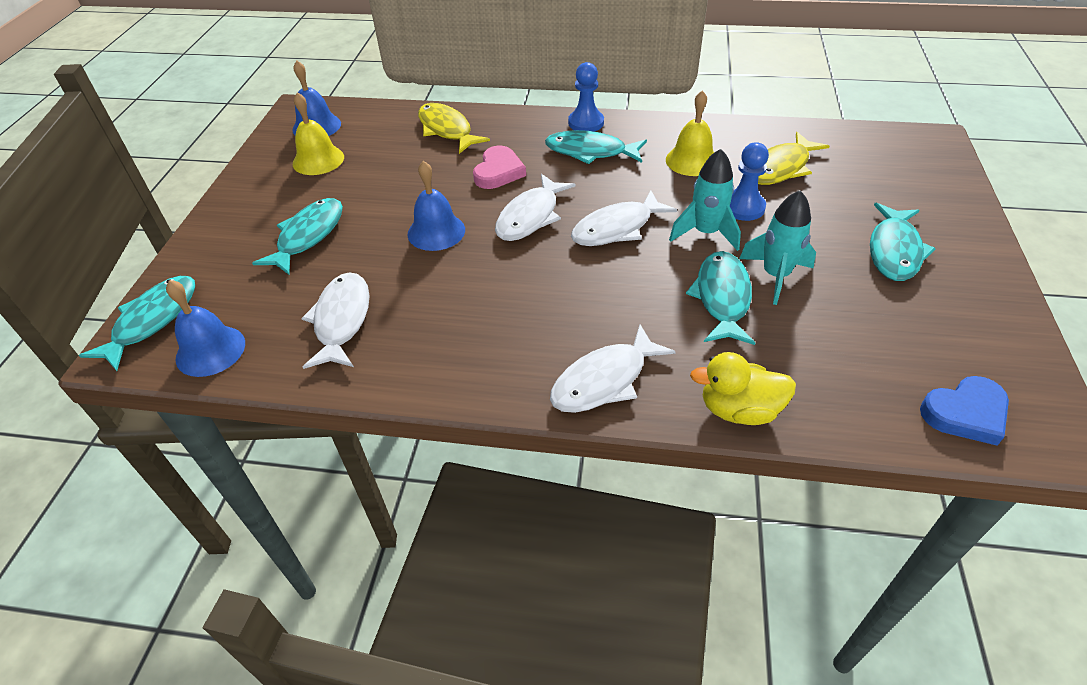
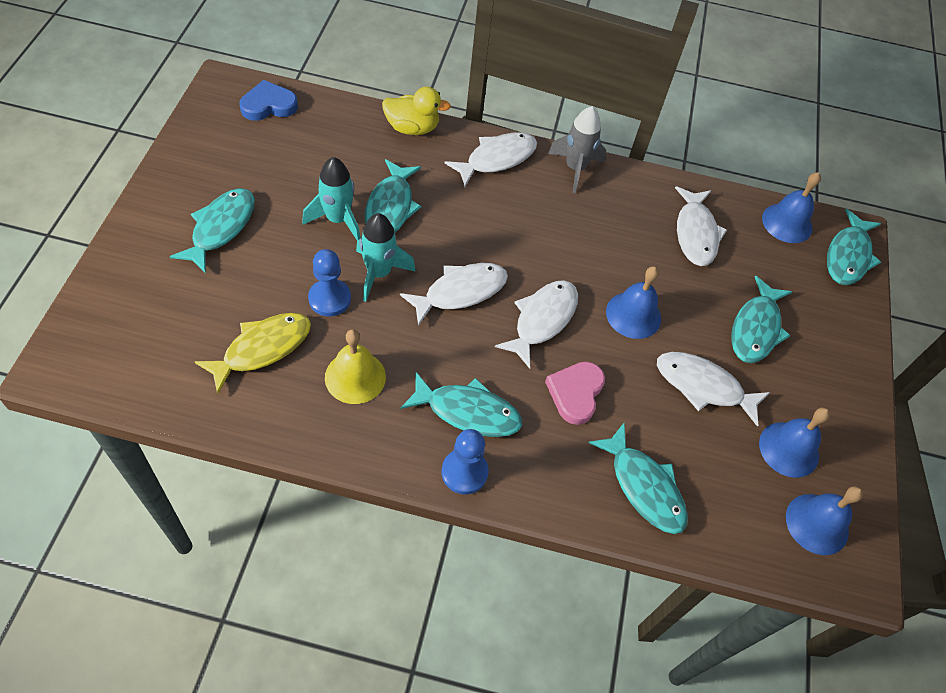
camera: 175 degrees right, 10 degrees up
yellow bell [293,92,344,175] -> blue bell [759,407,830,478]
yellow fish [418,103,490,154] -> turquoise fish [589,423,688,534]
none -> grey rocket [548,106,606,193]
none -> white fish [657,352,770,427]

